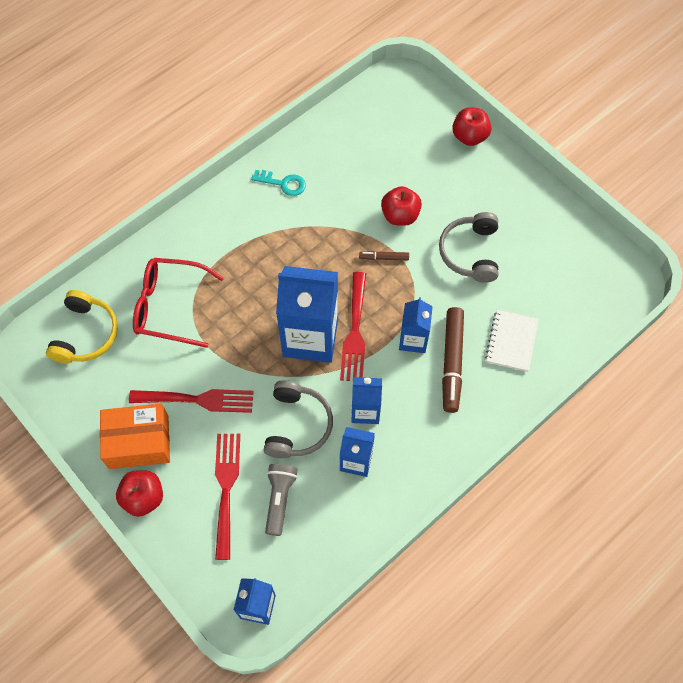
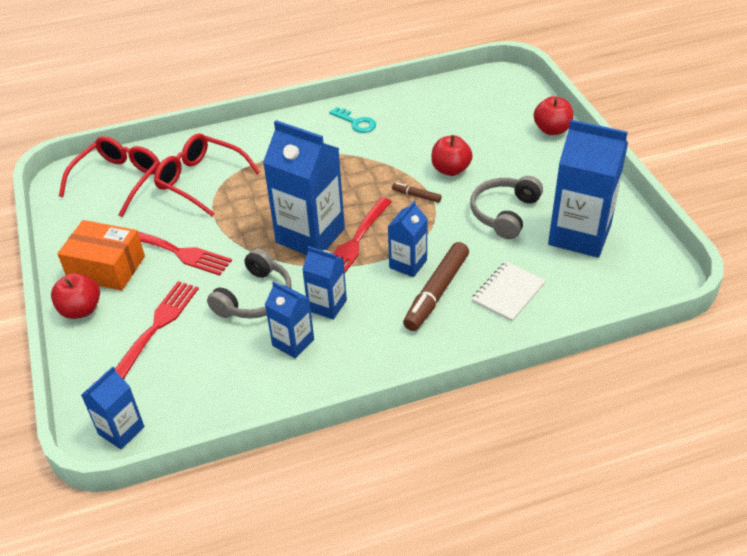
camera: 25 degrees right, 20 degrees down
yellow headphones [46,290,118,364] -> red glasses [59,136,160,217]
grey flashlight [265,464,298,536] -> none
none -> blue carton [548,120,628,258]

